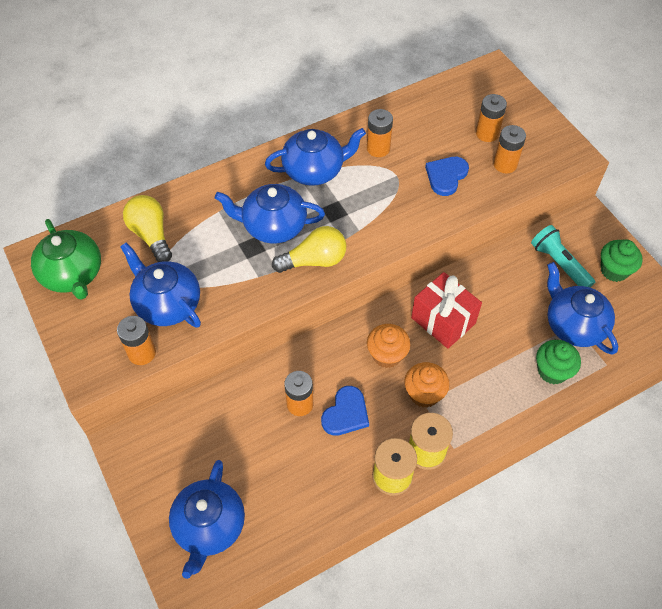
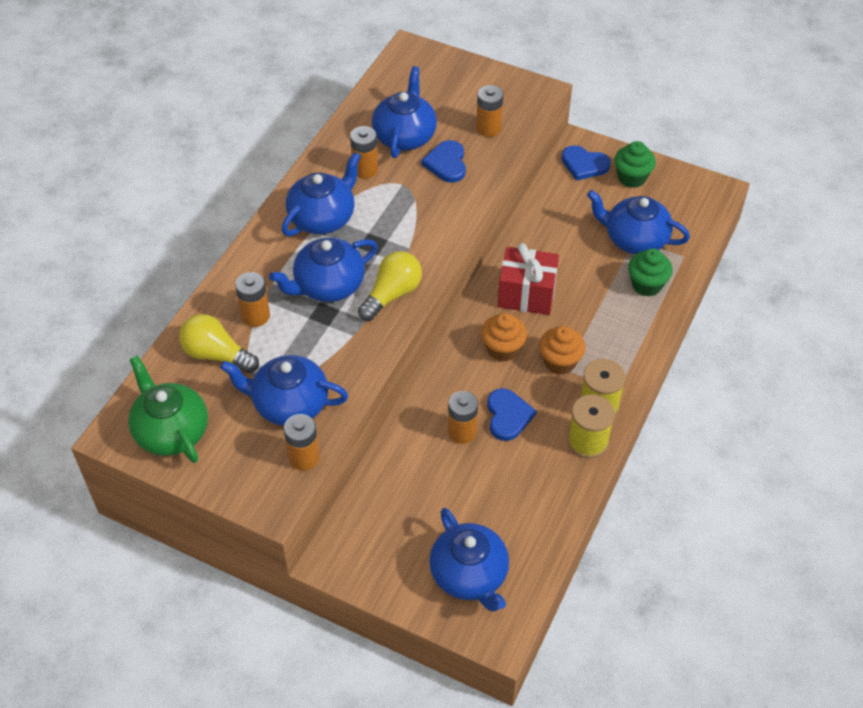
camera: 35 degrees left, 5 degrees down
green teapot [31,219,101,300] -> green teapot turned 150 degrees counterclockwise [128,356,208,463]
orange battery [476,94,507,142] -> orange battery moved to [235,272,270,327]
turquoise flashlight [531,225,595,287] -> none
none -> blue teapot [372,66,437,158]
none -> blue heart [561,145,611,181]

